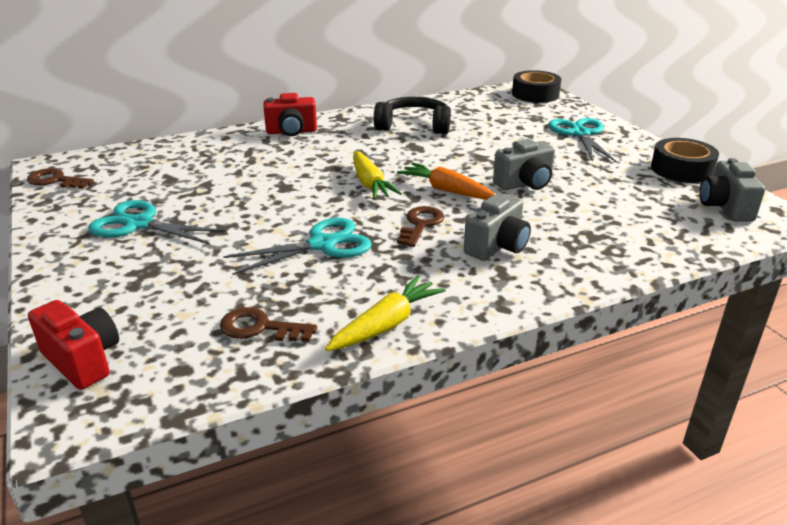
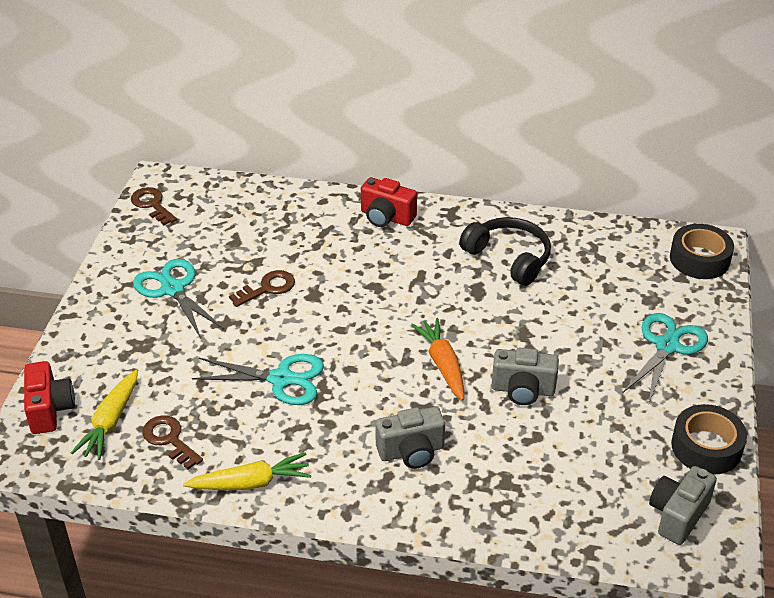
camera: 35 degrees right, 10 degrees up
yellow carrot [353,151,402,199] -> yellow carrot moved to [71,370,138,460]
brown key [397,206,444,247] -> brown key moved to [229,270,295,307]

